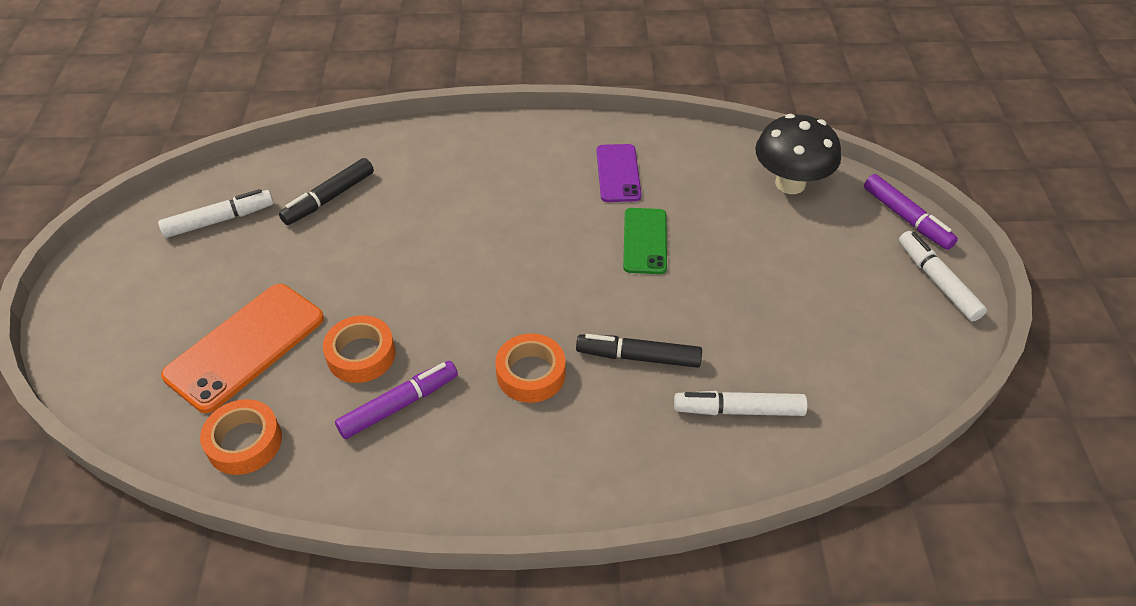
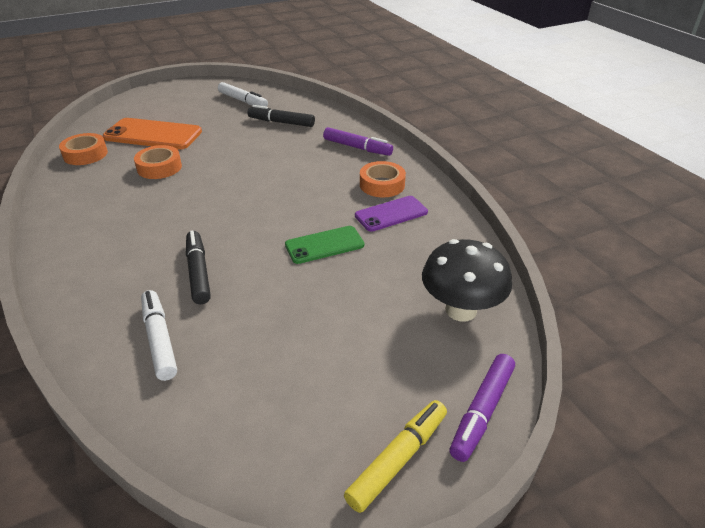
camera: 65 degrees right, 10 degrees down
purple marker [335,361,458,439] -> purple marker moved to [323,127,393,156]
orange tape [495,333,566,403] -> orange tape moved to [360,161,406,197]
white marker [899,231,987,322] -> yellow marker [344,400,447,513]

